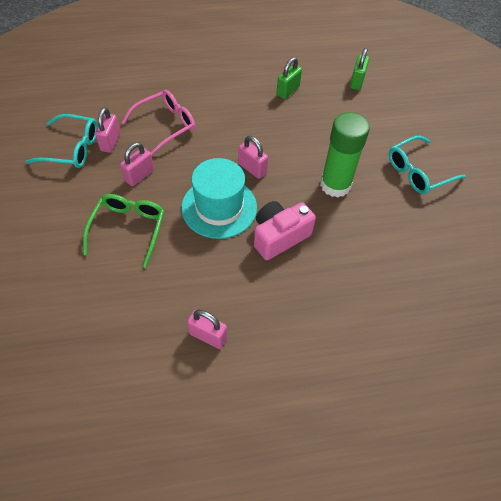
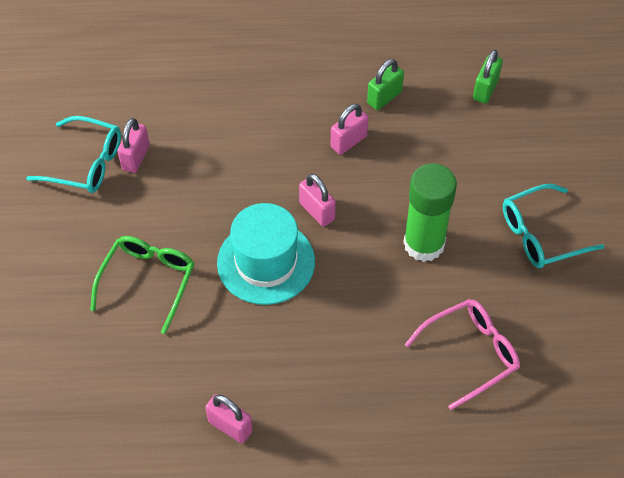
camera: 10 degrees right, 0 degrees up
pink padlock [120,142,154,186] -> pink padlock moved to [331,104,368,155]
pink glasses [121,90,195,156] -> pink glasses moved to [405,299,520,410]
pink camera [254,201,316,260] -> none

